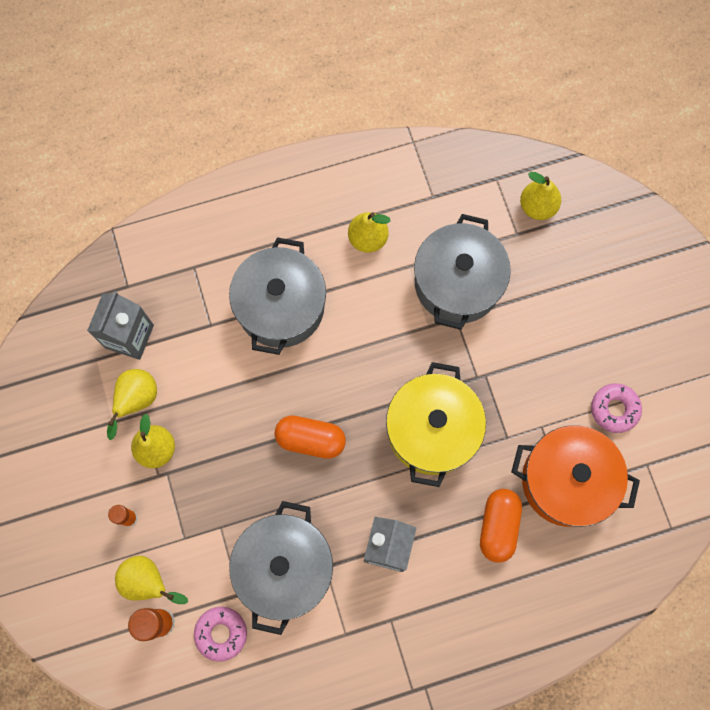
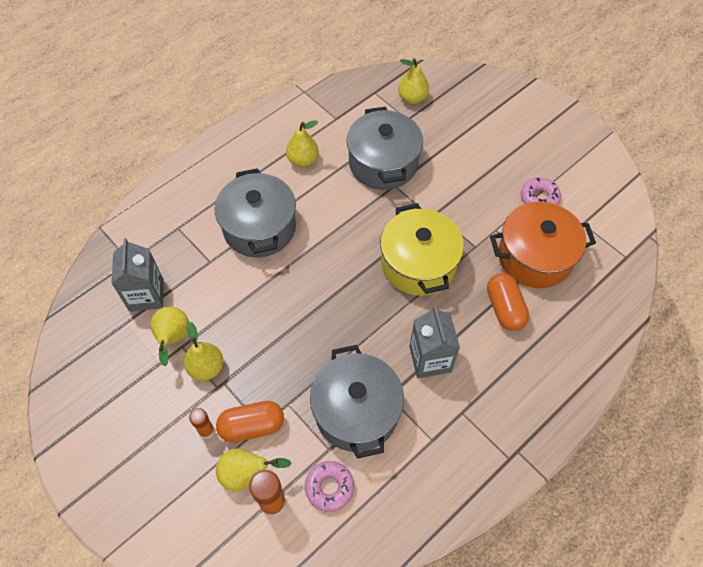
camera: 25 degrees left, 15 degrees down
orange capsule [274,415,346,459] -> orange capsule moved to [216,401,284,442]

